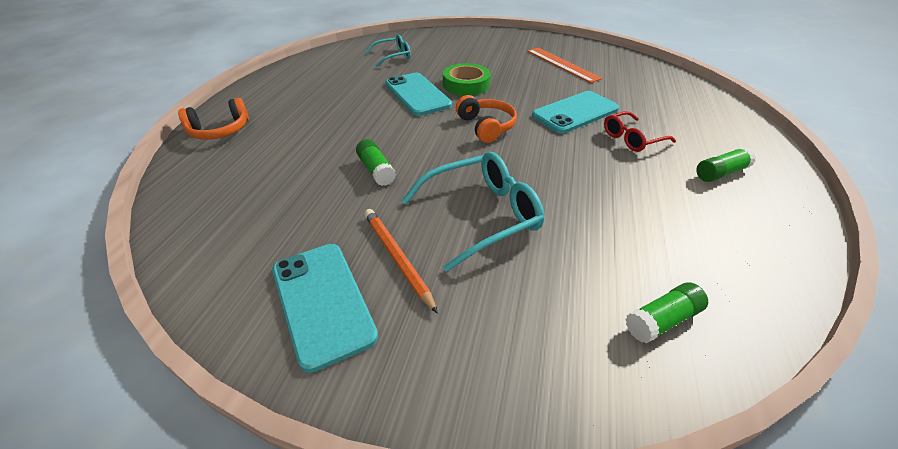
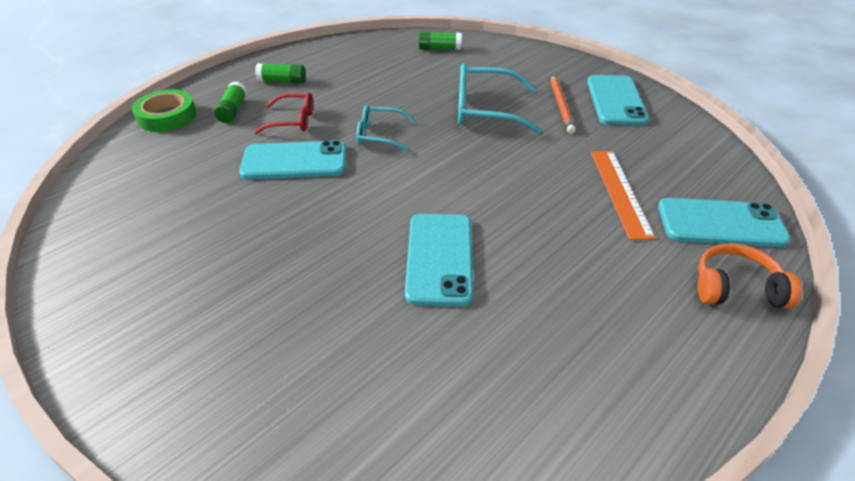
camera: 150 degrees left, 0 degrees up
green glue stick [356,139,396,186] -> green glue stick moved to [214,81,247,123]
turquoise glasses [365,35,411,67] -> turquoise glasses moved to [356,105,417,152]
green tape [443,63,491,96] -> green tape moved to [132,89,196,132]
orange headphones [456,95,517,143] -> none
orange ruler [527,48,602,83] -> orange ruler moved to [591,151,655,240]
none -> turquoise phone [658,198,791,247]

